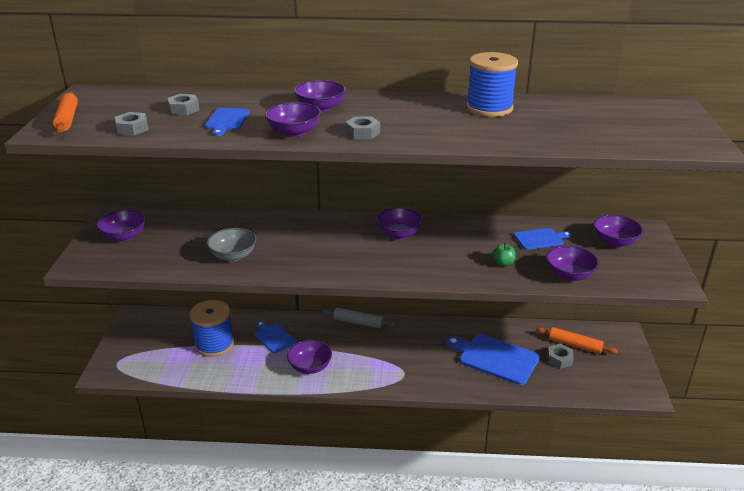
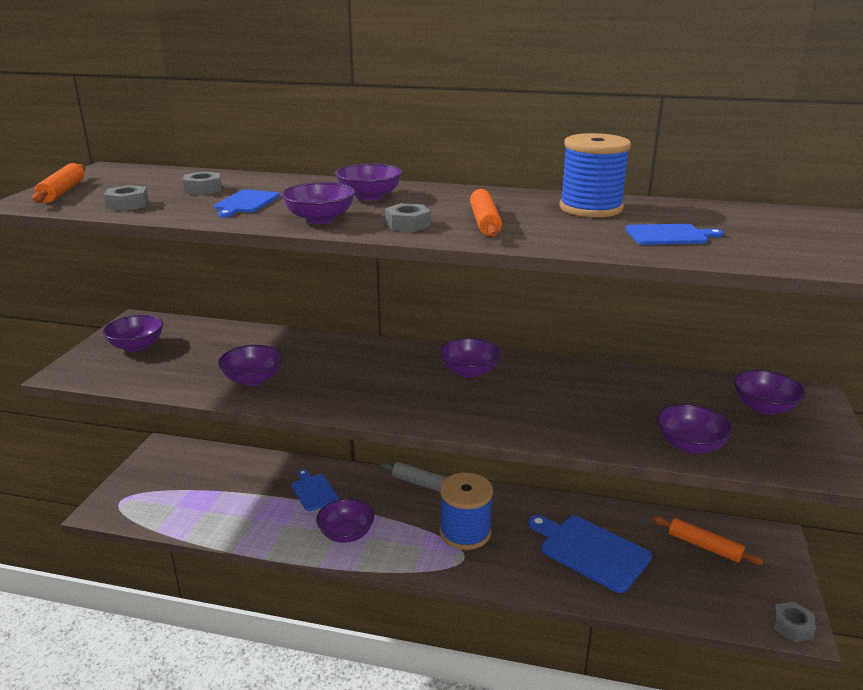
camera: 10 degrees right, 5 degrees down
blue spool [189,300,234,357] -> blue spool moved to [440,473,493,550]
grey bowl [207,228,257,261] -> purple bowl [218,345,282,386]
green apple [492,243,516,266] -> none
blue cutting board [514,228,572,250] -> blue cutting board moved to [626,224,724,245]
grey nut [548,344,574,369] -> grey nut moved to [773,602,816,642]
none -> orange rolling pin [470,189,502,237]

